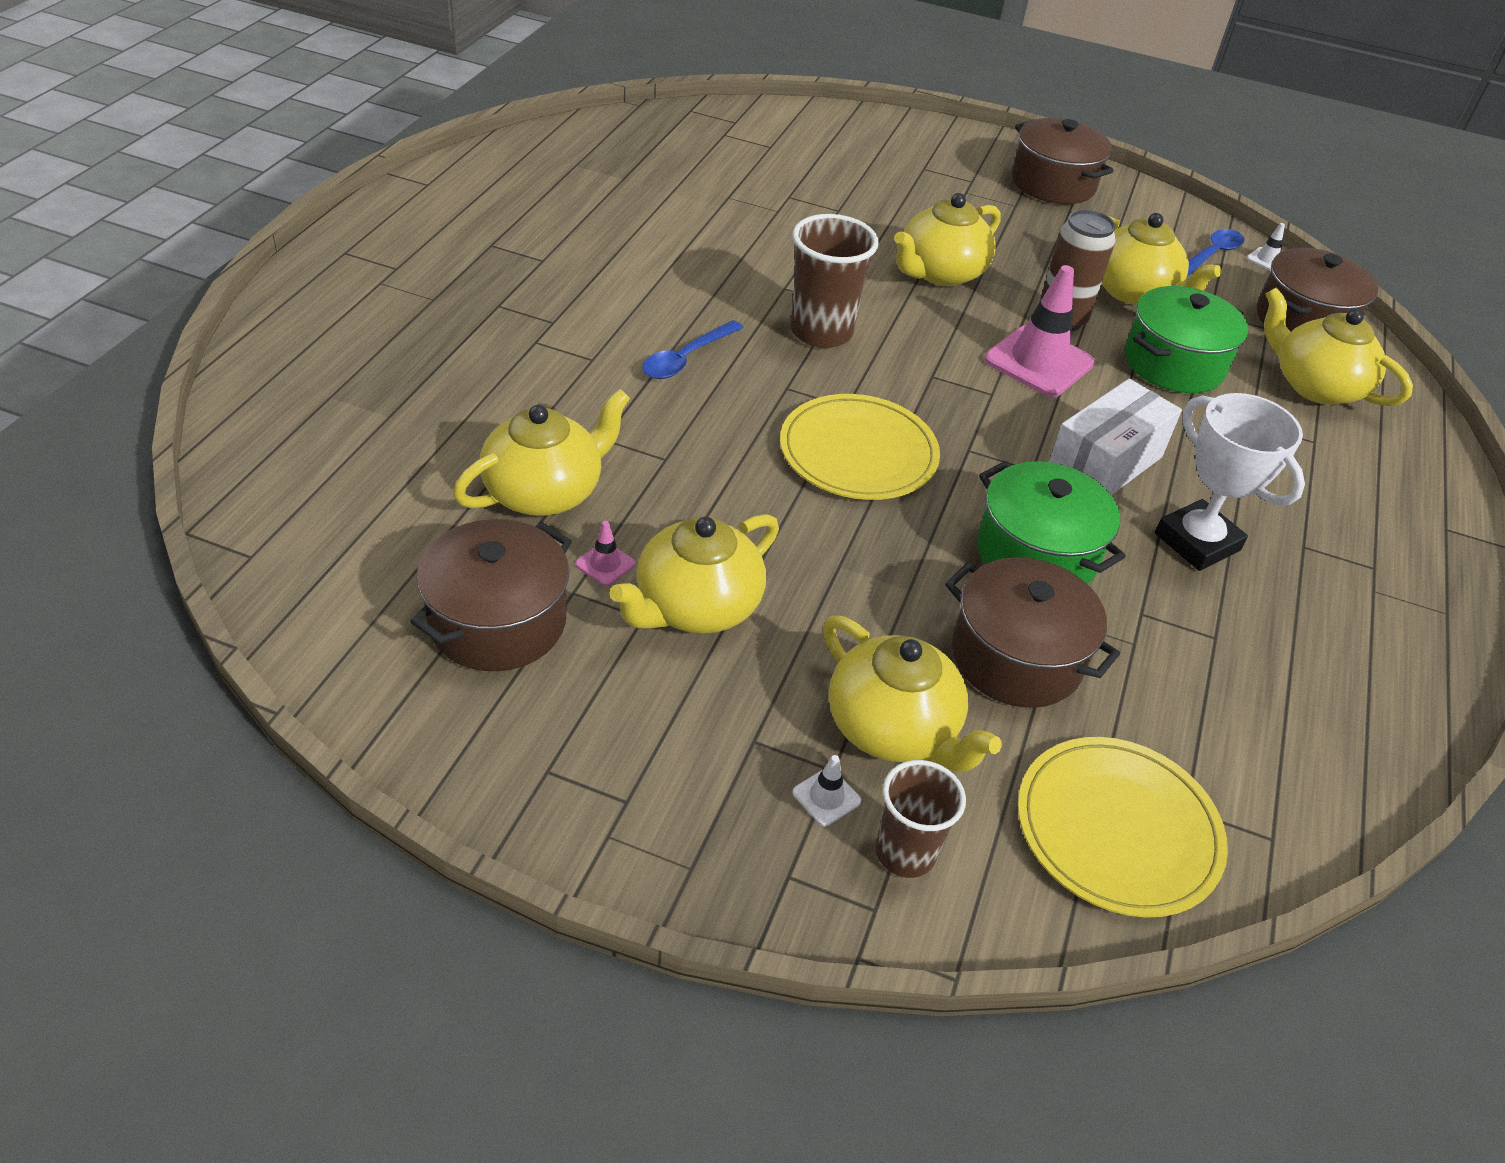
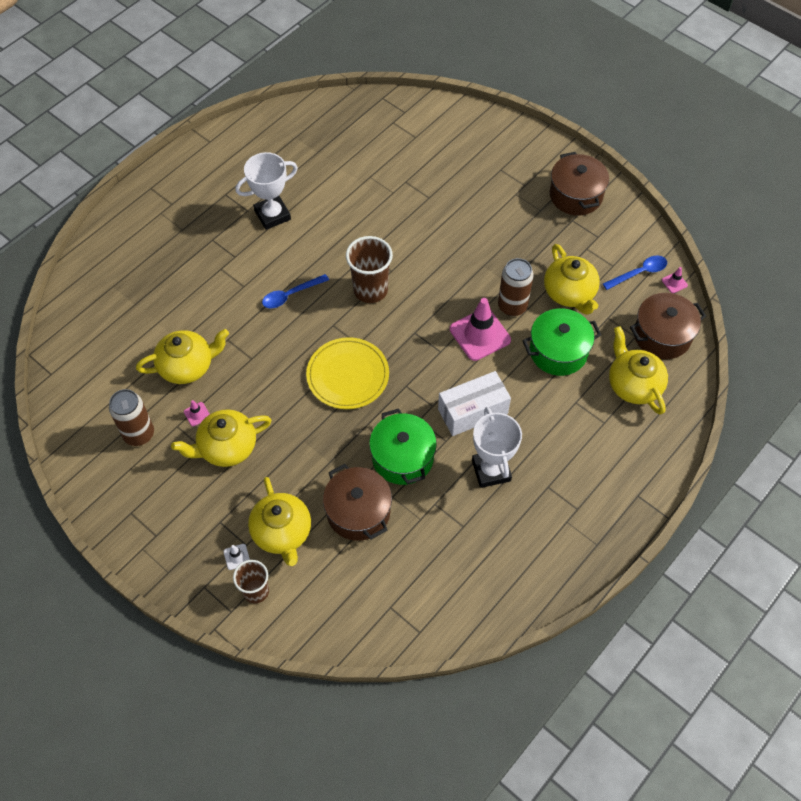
camera: 25 degrees right, 15 degrees up
brown pot [410,519,572,671] -> brown can [109,389,154,446]
yellow teapot [894,193,1001,286] -> none
yellow plate [1018,737,1228,918] -> none
white traffic cone [1247,223,1285,271] -> pink traffic cone [662,267,688,293]
none -> white trophy [235,152,298,230]

